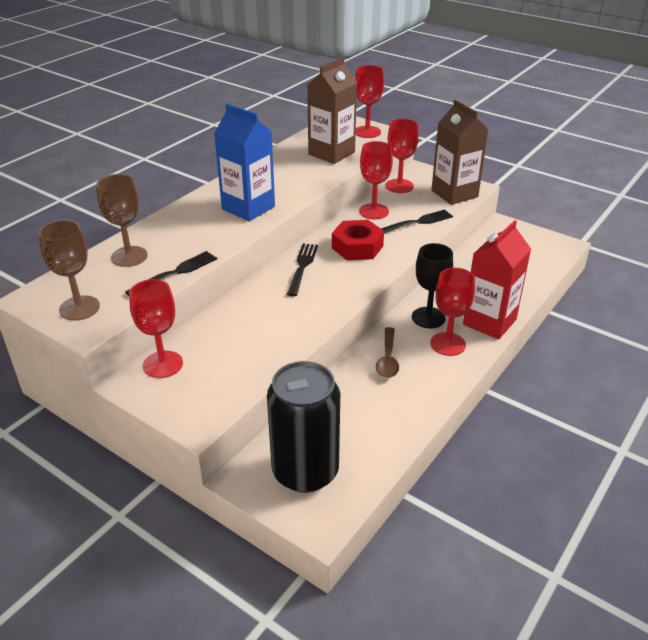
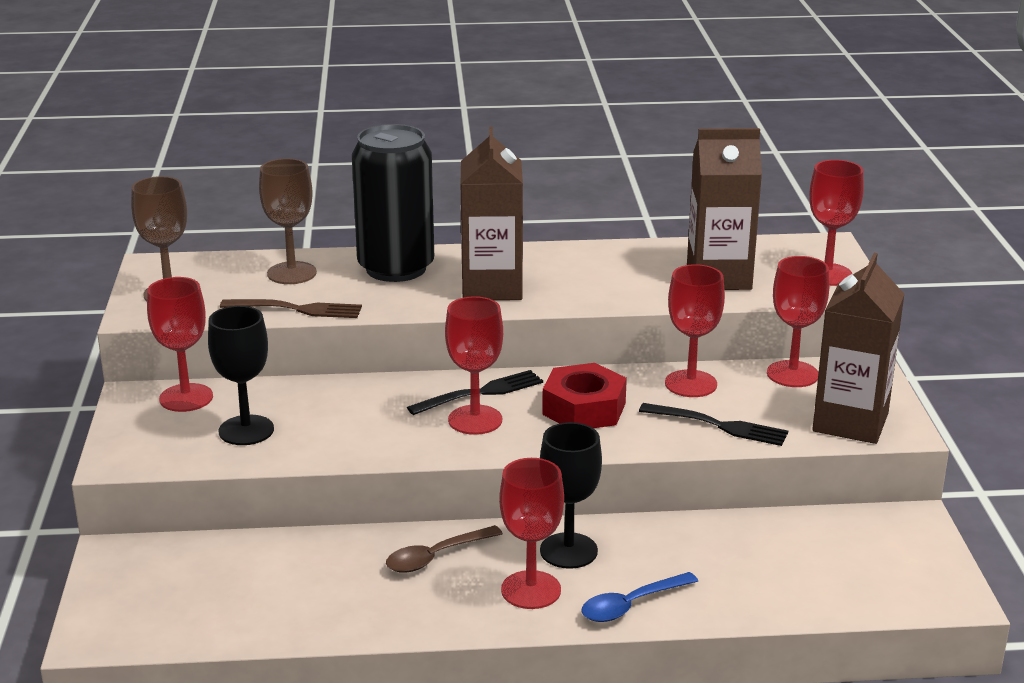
camera: 50 degrees right, 10 degrees down
black fork [125,251,217,296] -> brown fork [220,299,362,318]
blue carton [214,104,275,221] -> brown carton [461,126,523,300]
black can [267,361,340,493] -> black can moved to [352,124,434,282]
red carton [463,220,531,339] -> blue spoon [582,572,698,622]
none -> black goblet [208,306,274,445]
none -> red goblet [445,296,503,435]

